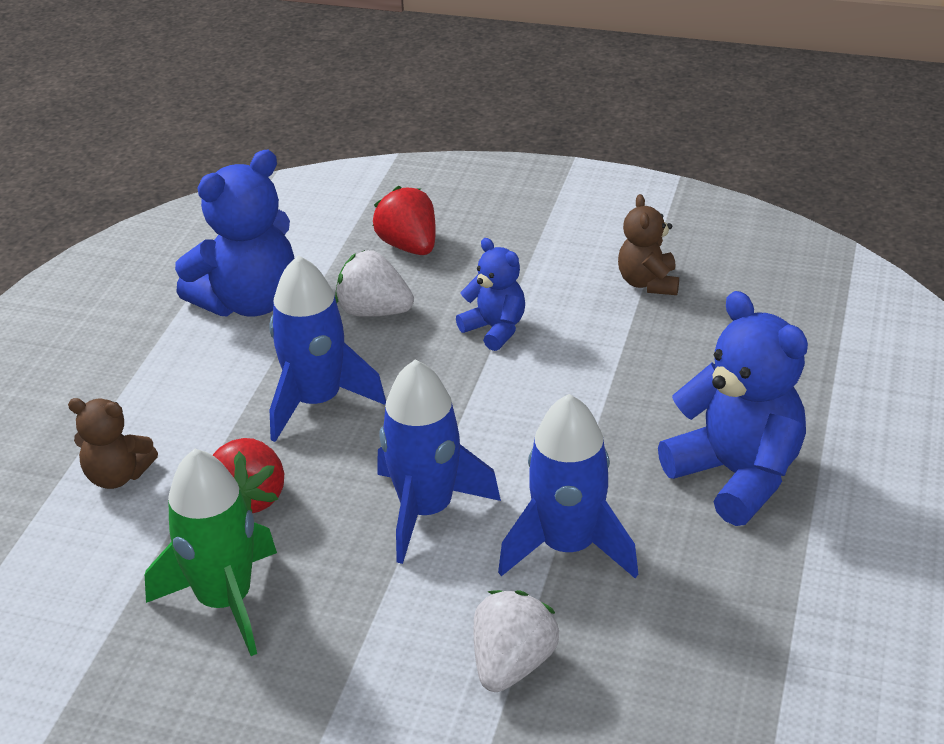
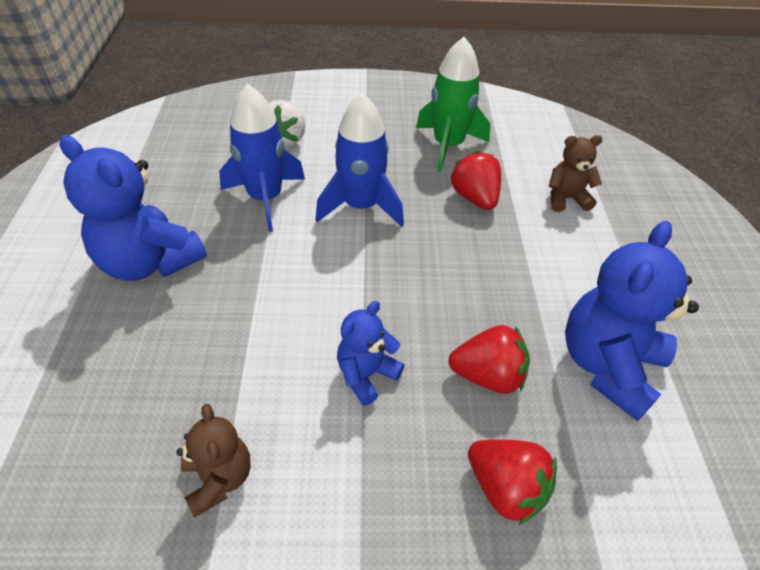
camera: 160 degrees right, 10 degrees up
blue rocket [269,255,386,442] -> none
white strawberry [335,250,414,317] -> red strawberry [448,325,530,394]
blue teddy bear [456,238,525,351] -> blue teddy bear turned 105 degrees clockwise [337,301,405,406]

